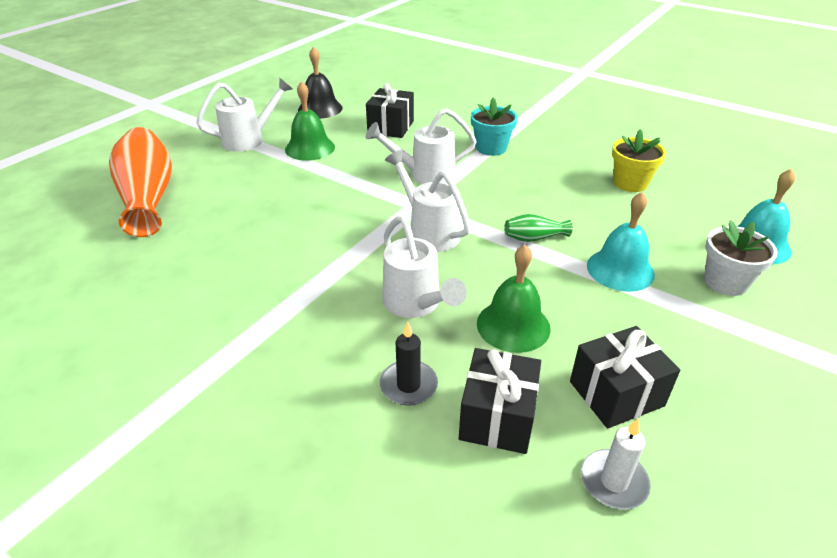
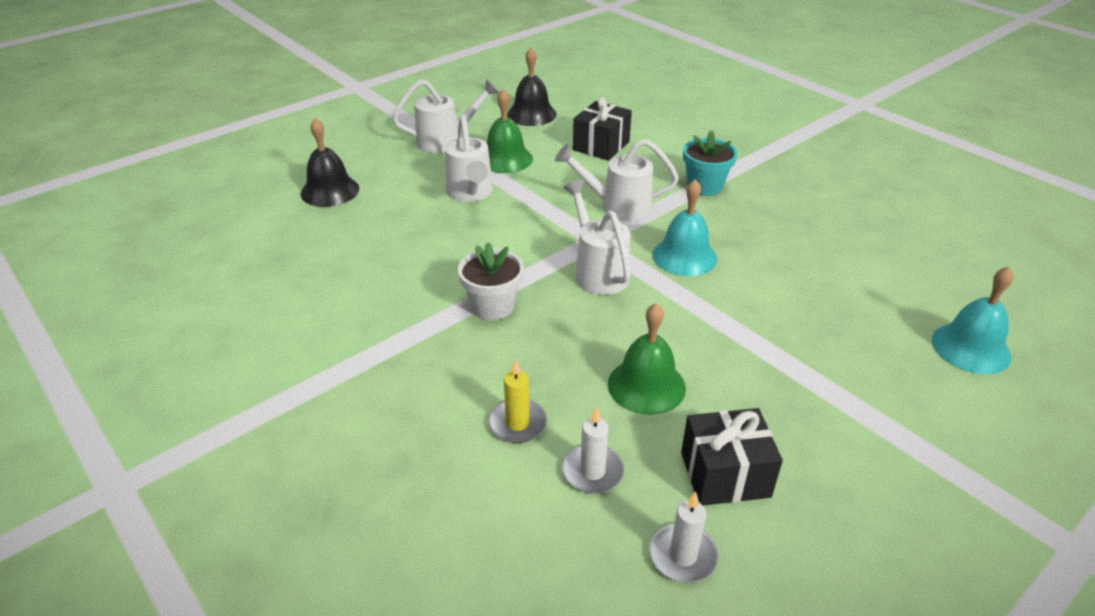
camera: 15 degrees right, 0 degrees up
orange vase [109,127,172,237] -> black bell [301,118,359,207]
black candle [380,322,438,406] -> yellow candle [488,359,547,443]
white watering can [382,216,467,318] -> white watering can moved to [445,115,493,202]
black gift [459,348,541,454] -> white candle [562,406,624,494]
green vase [504,214,573,242] -> none
turquoise bell [587,192,655,292] -> turquoise bell moved to [652,179,717,276]
yellow flower pot [612,129,666,192] -> none
white flower pot [704,220,778,296] -> white flower pot moved to [458,242,524,320]

